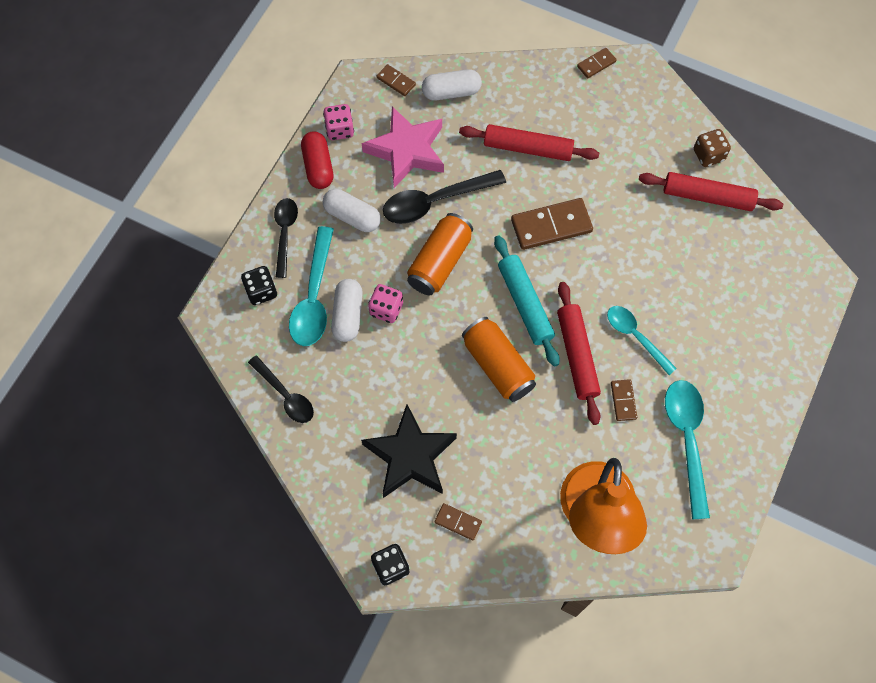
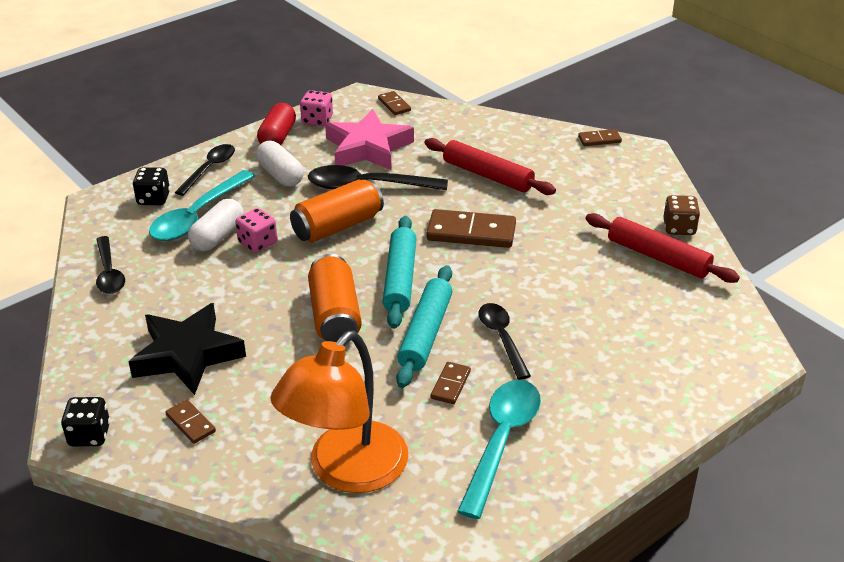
camera: 25 degrees right, 30 degrees down
white capsule [422,69,482,100] -> none
red rolling pin [557,282,601,425] -> turquoise rolling pin [396,265,452,388]
turquoise spoon [607,306,677,375] -> black spoon [478,303,531,380]

